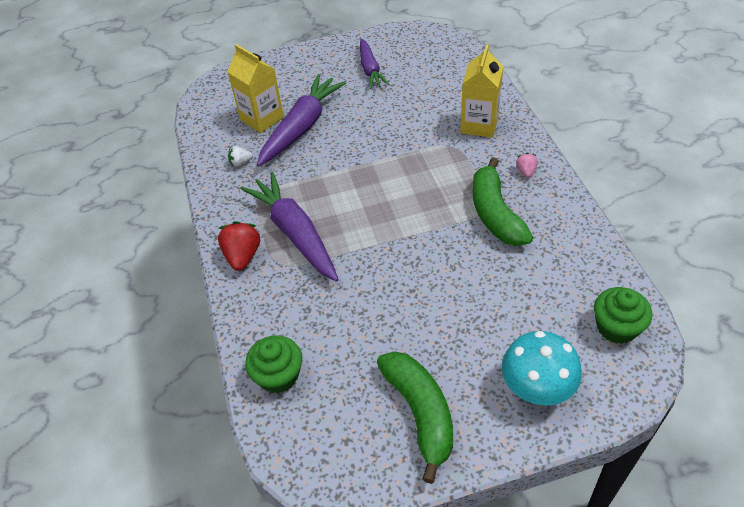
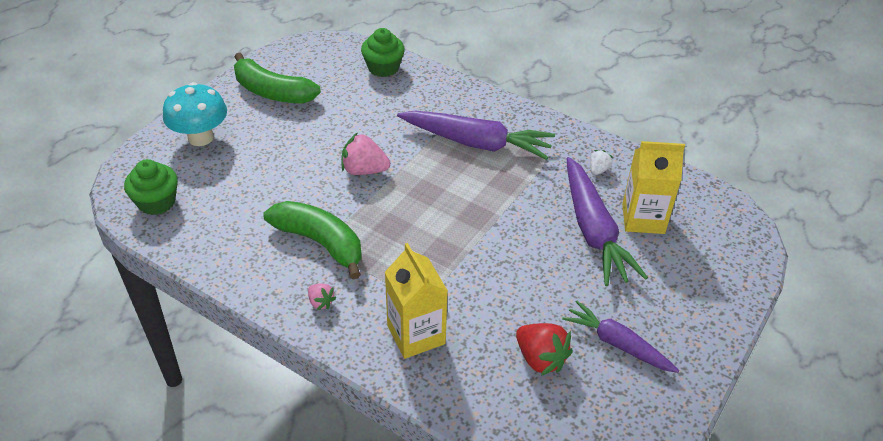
camera: 135 degrees right, 5 degrees down
red strawberry [218,221,260,271] -> red strawberry moved to [516,323,573,376]
none -> pink strawberry [341,132,390,175]

